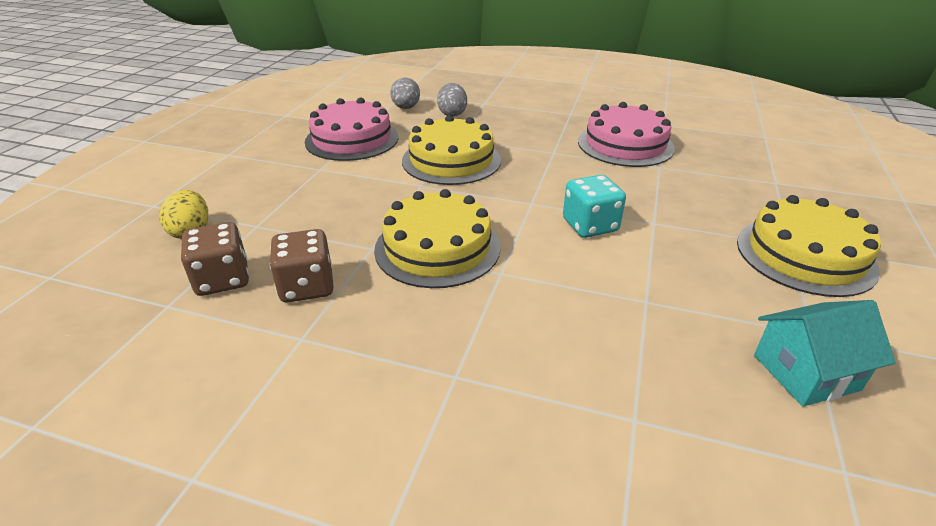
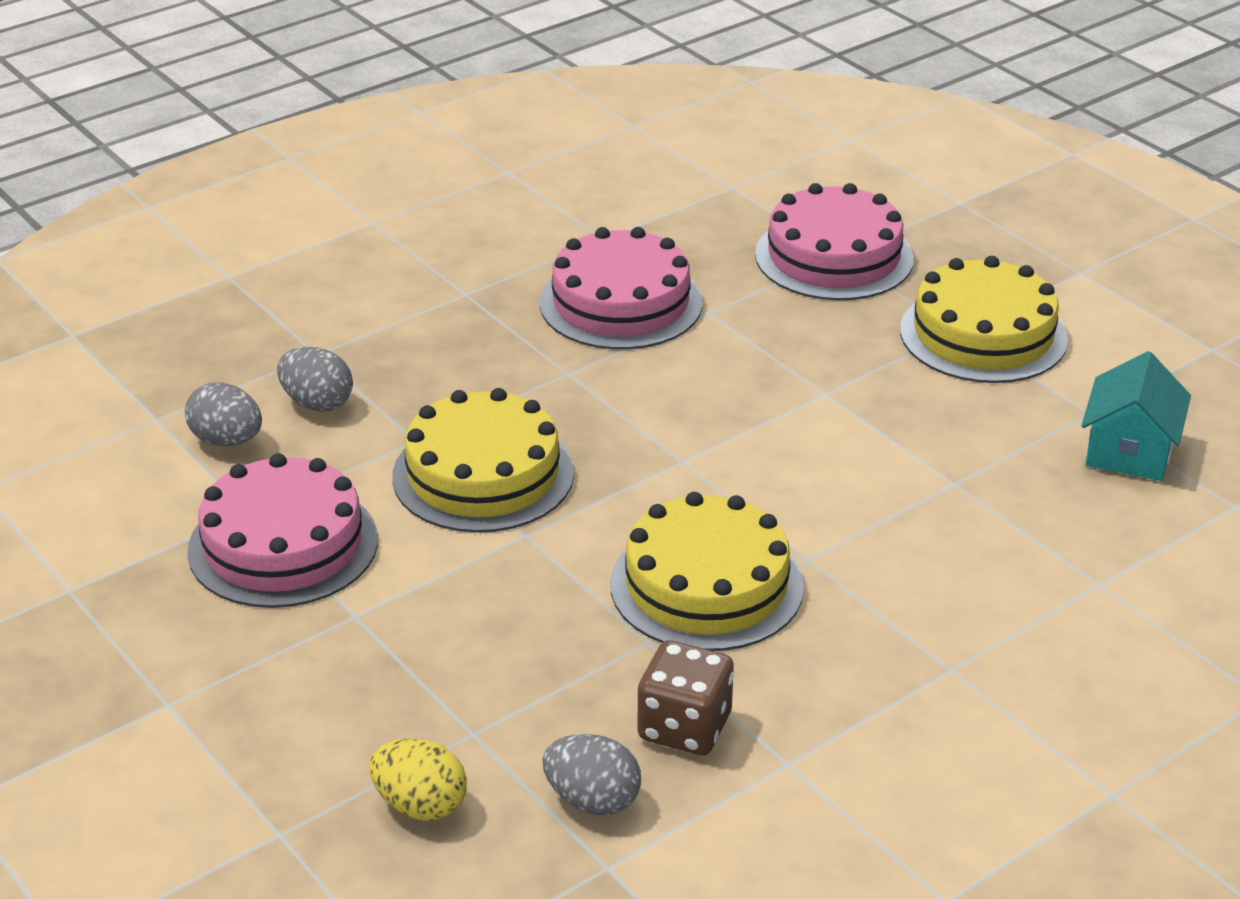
camera: 55 degrees left, 0 degrees up
brown dice [181,222,249,296] -> grey egg [542,734,641,815]
turquoise dice [563,175,626,238] -> none
none -> pink cake [755,183,914,300]

